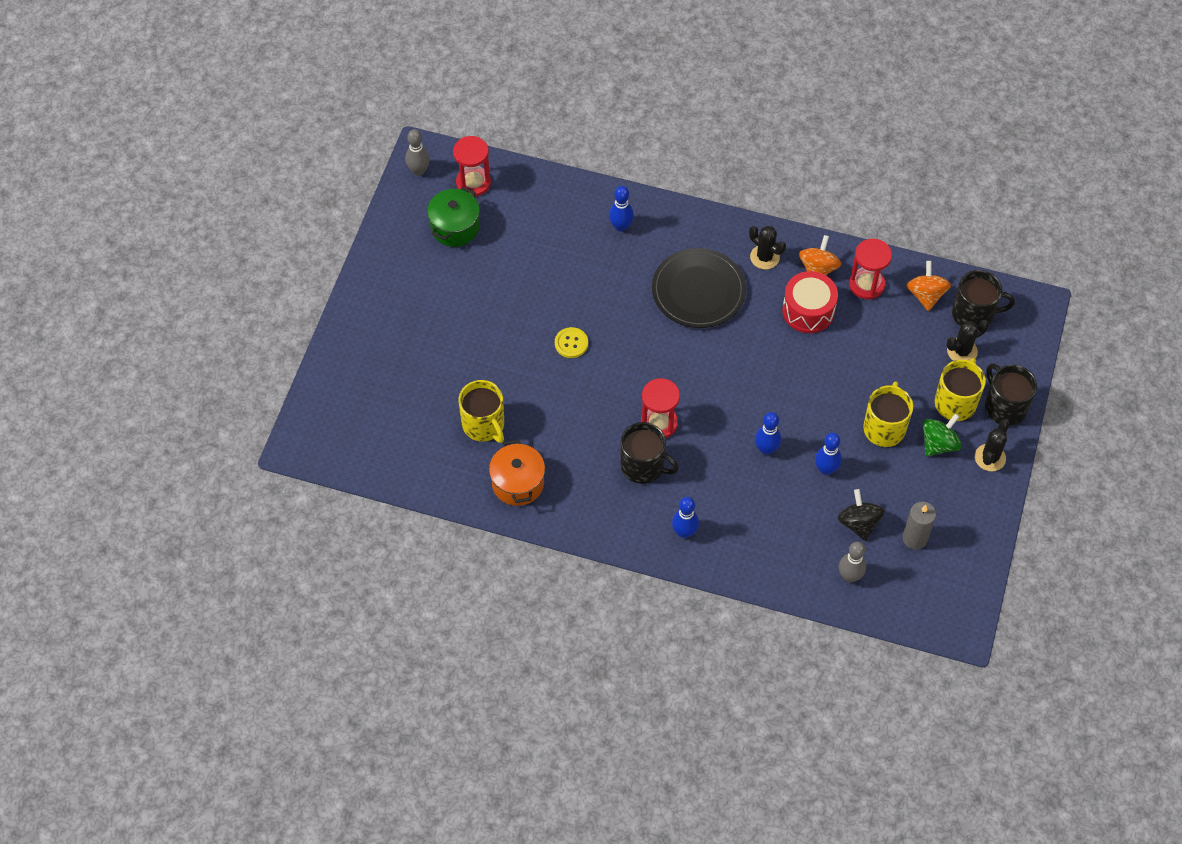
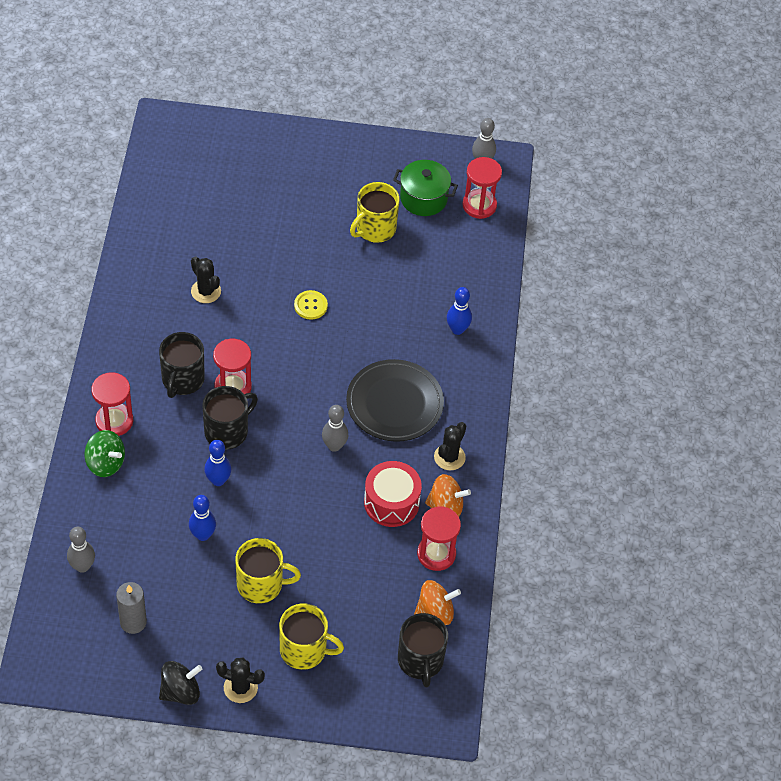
camera: 75 degrees right, 5 degrees down
yellow mug [459,380,504,443] -> yellow mug moved to [350,182,399,243]
orange pot [489,440,545,506] -> none
blue bowling pin [672,497,699,538] -> red hourglass [91,372,133,436]
black spinning top [838,489,885,541] -> black spinning top moved to [159,661,202,705]
green spinning top [923,413,962,456] -> green spinning top moved to [84,430,125,477]
black cactus [947,320,989,361] -> black cactus moved to [191,256,221,303]
black mug [985,364,1037,426] -> black mug moved to [202,386,258,450]
none -> grey bowling pin [322,405,348,452]

